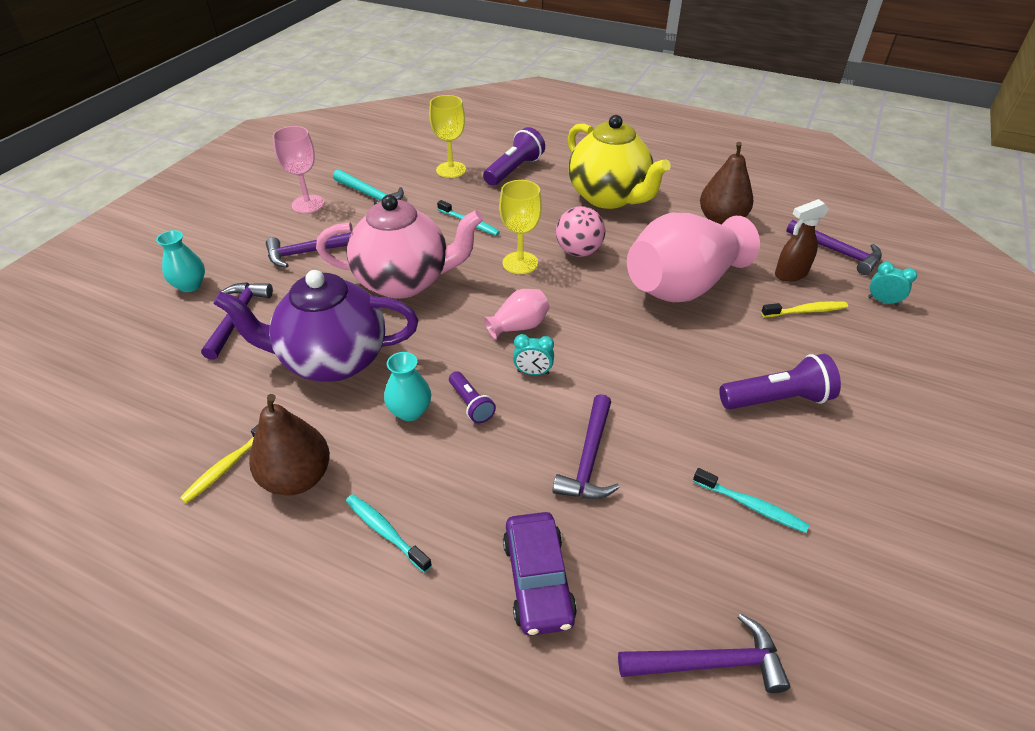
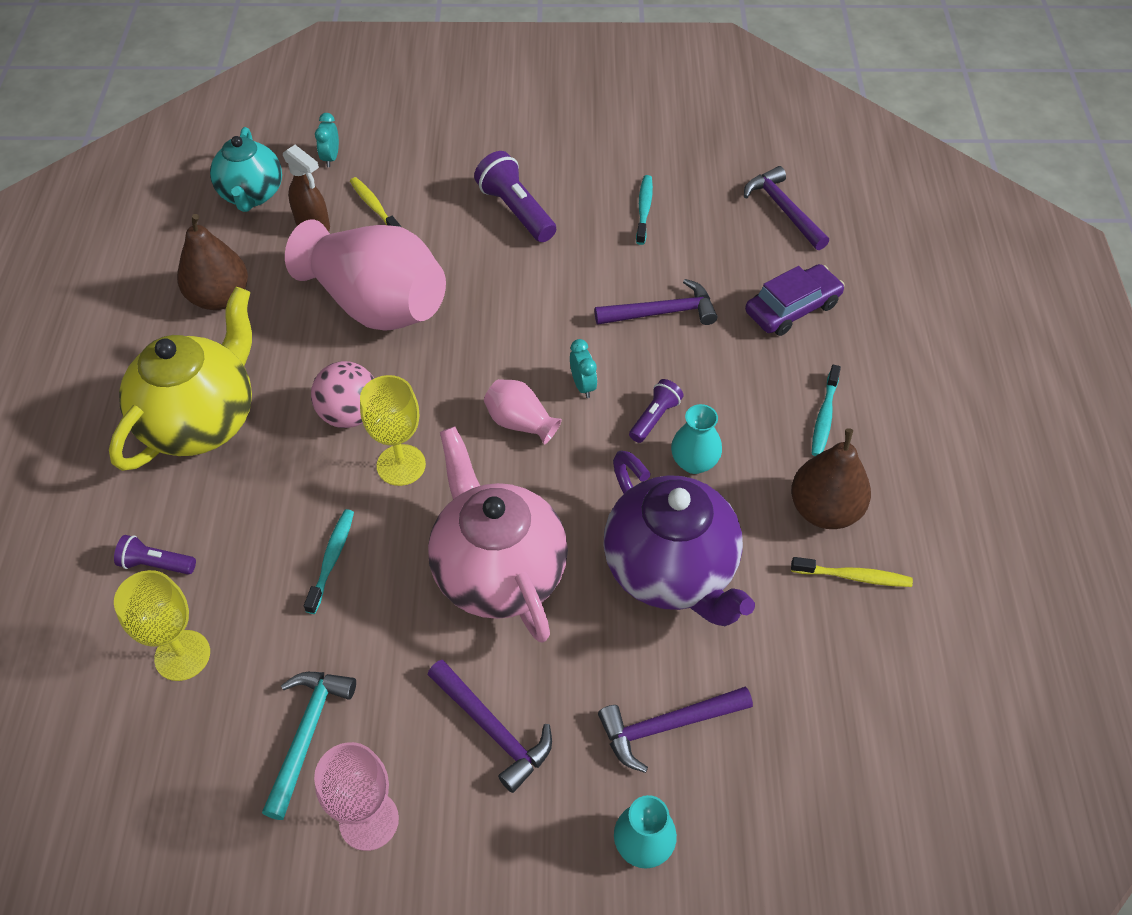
camera: 115 degrees left, 10 degrees up
purple flashlight [483,127,545,186] -> purple flashlight [114,535,196,574], size x0.59
purple hammer [786,220,882,275] -> turquoise teapot [210,127,282,212]

